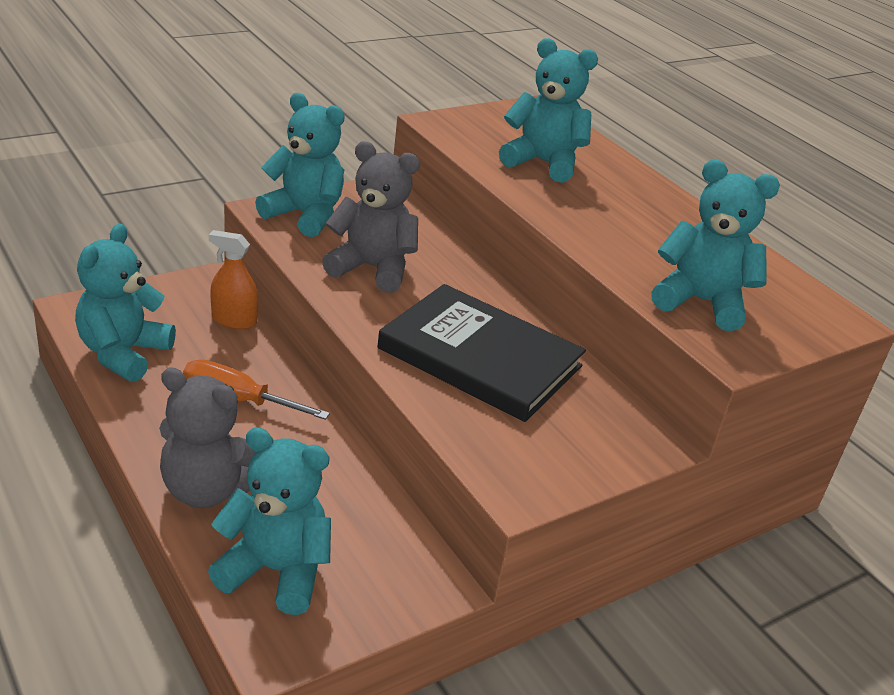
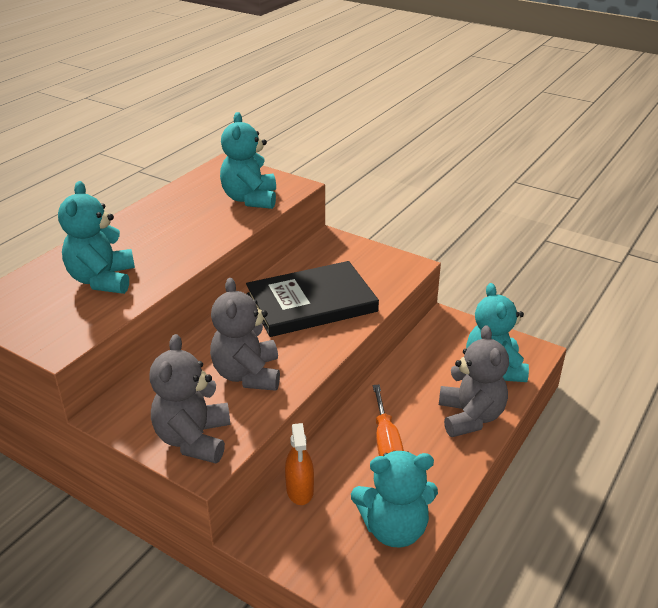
camera: 110 degrees left, 0 degrees up
turquoise teddy bear [255,93,345,237] -> grey teddy bear [149,334,230,463]
black book [377,284,586,422] -> black book turned 60 degrees clockwise [246,261,379,337]

